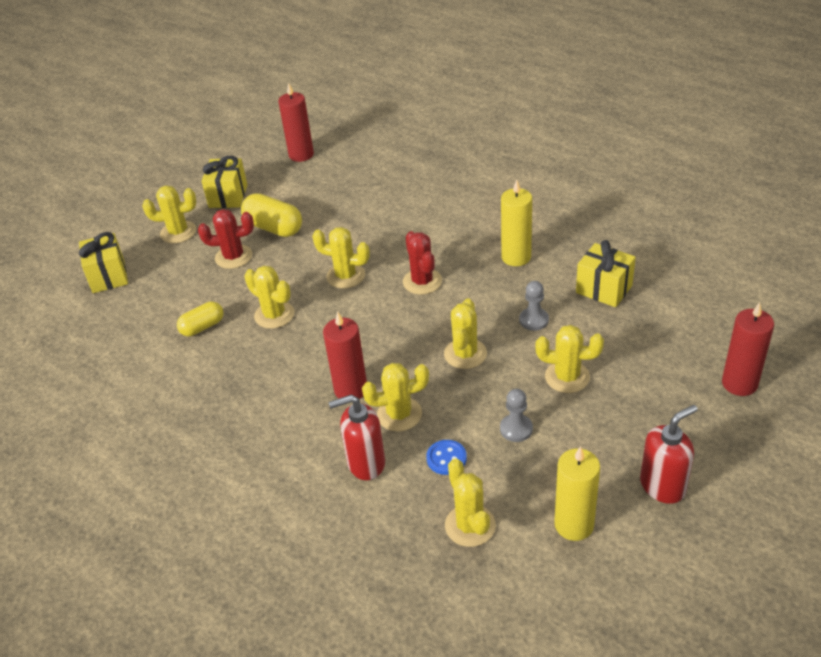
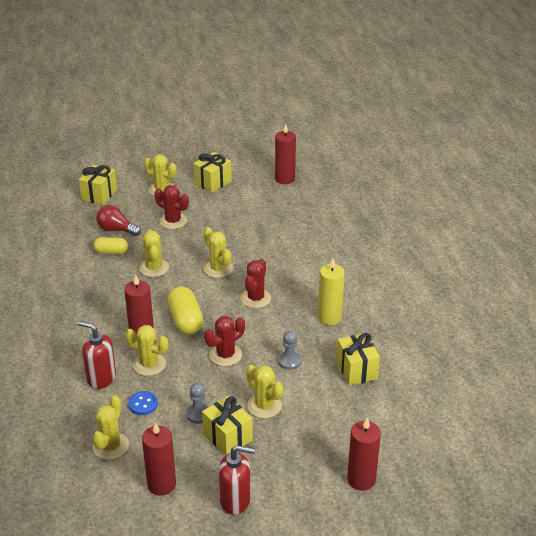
camera: 35 degrees right, 5 degrees down
yellow capsule [241,193,302,237] -> yellow capsule moved to [167,286,203,335]
yellow cactus [444,298,487,369] -> red cactus [204,316,245,366]
yellow candle [554,446,600,541] -> red candle [142,422,176,495]
none -> red light bulb [96,205,141,236]
none -> yellow gift [202,396,253,456]

